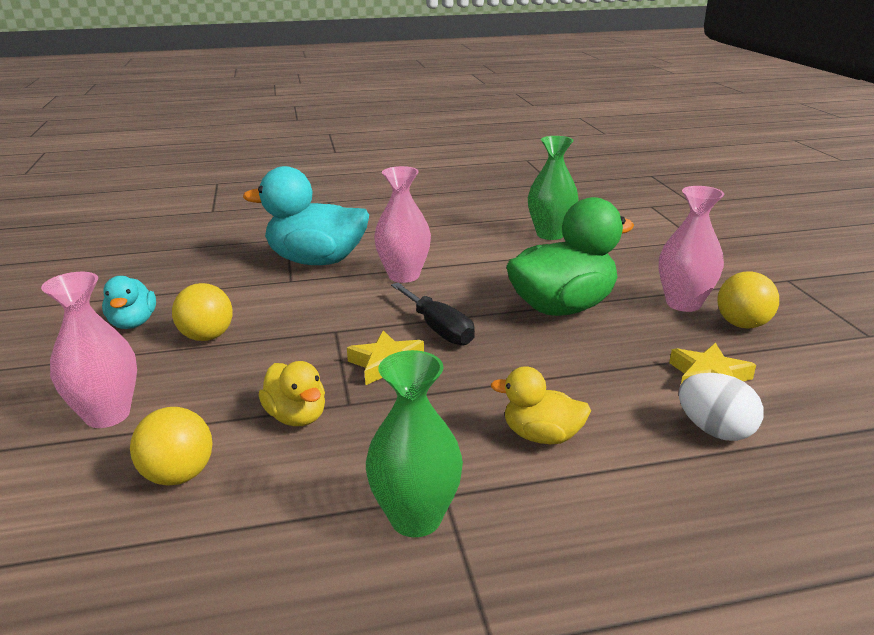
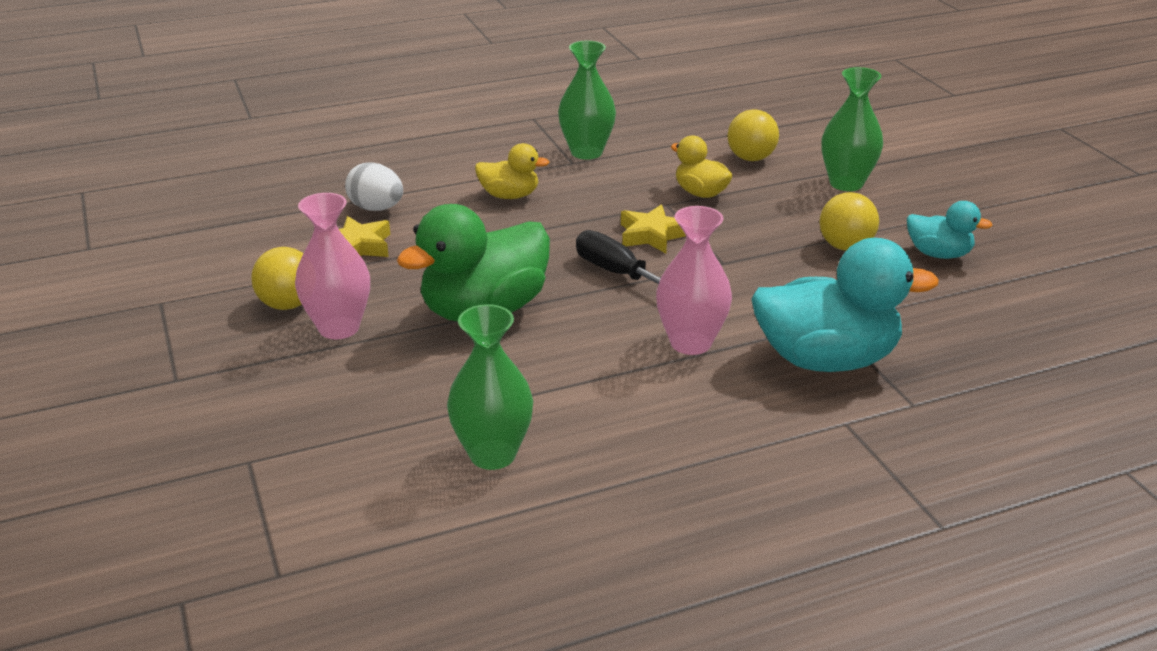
camera: 170 degrees right, 5 degrees up
pink vase [41,272,137,428] -> green vase [821,67,883,191]
turquoise duck [102,276,156,329] -> turquoise duck turned 135 degrees clockwise [907,201,993,259]

